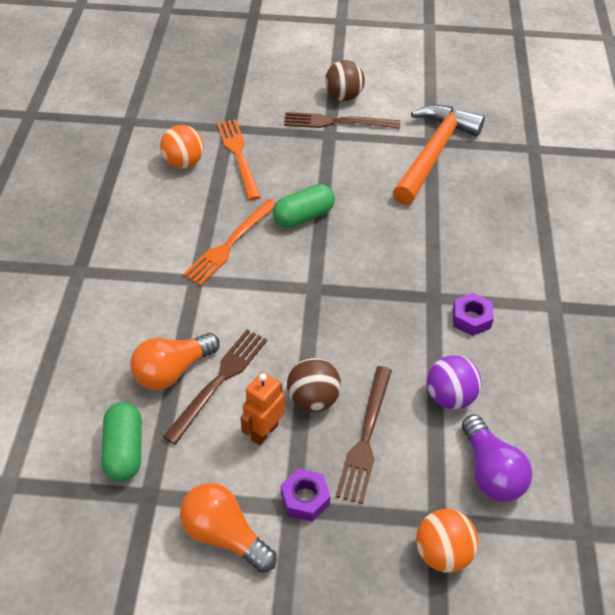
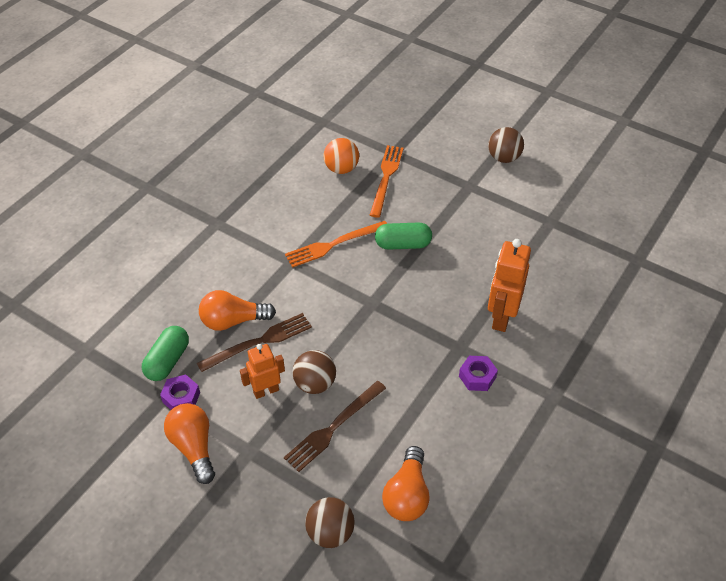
camera: 30 degrees right, 0 degrees up
purple nut [281,468,331,522] -> purple nut moved to [160,374,200,410]
brown fork [284,112,400,129] -> none
orange hammer [393,105,485,205] -> none
orange ball [416,509,479,573] -> brown ball [305,497,355,548]
purple ball [427,355,481,409] -> none
purple light bulb [462,414,532,502] -> orange light bulb [382,446,430,521]
none -> orange robot [488,239,531,332]

